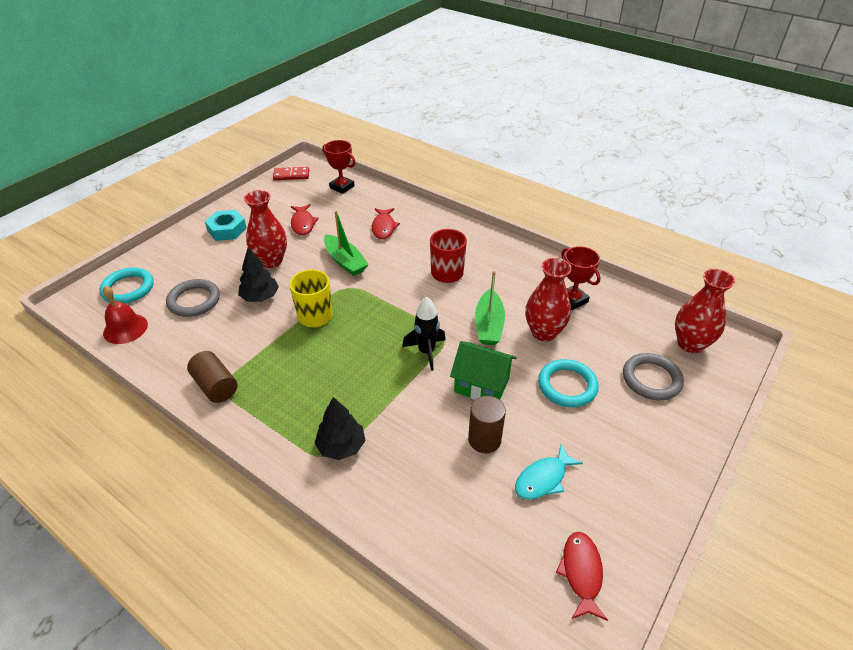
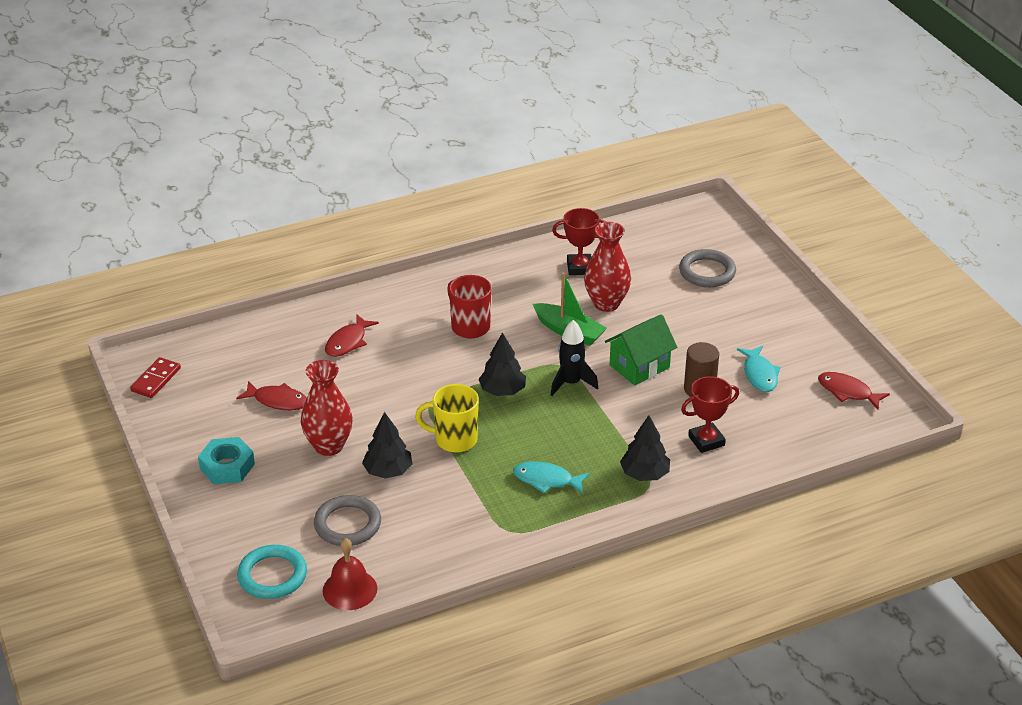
camera: 60 degrees left, 5 degrees down
brown cylinder [187,351,237,403] -> none
red trophy [322,140,356,194] -> red trophy moved to [681,376,739,453]
green boat [324,210,369,276] -> none
red fish [372,208,400,239] -> red fish turned 90 degrees clockwise [325,315,379,357]
turquoise ring [538,359,599,407] -> none
red vase [675,269,735,353] -> none
none -> black tree [479,332,526,396]
none -> turquoise fish [513,461,590,494]

